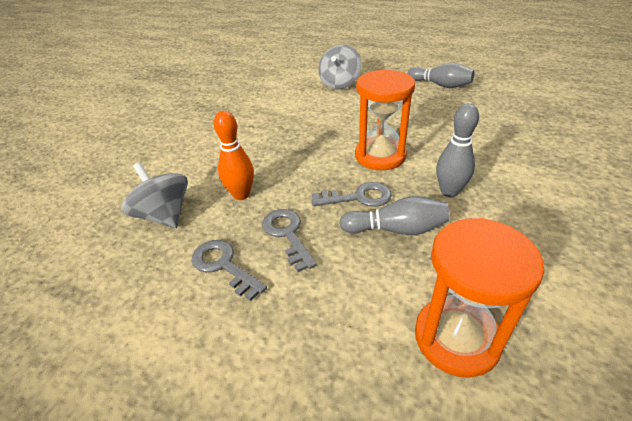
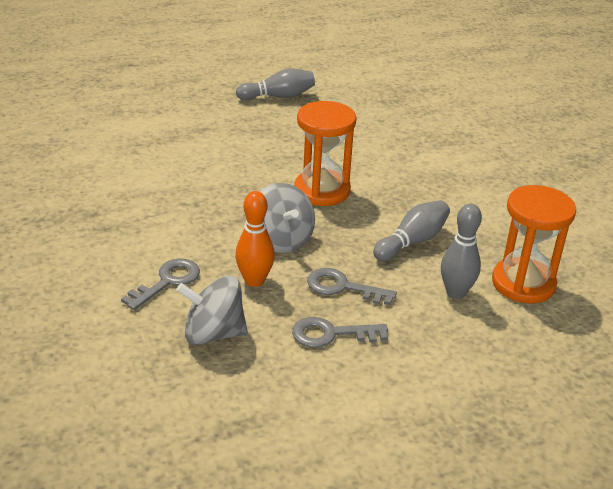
camera: 50 degrees left, 5 degrees down
grey key [311,182,392,207] -> grey key moved to [121,258,200,310]
grey spinning top [318,45,362,89] -> grey spinning top moved to [259,183,315,253]
grey bowling pin [436,104,479,197] -> grey bowling pin moved to [441,204,482,299]

